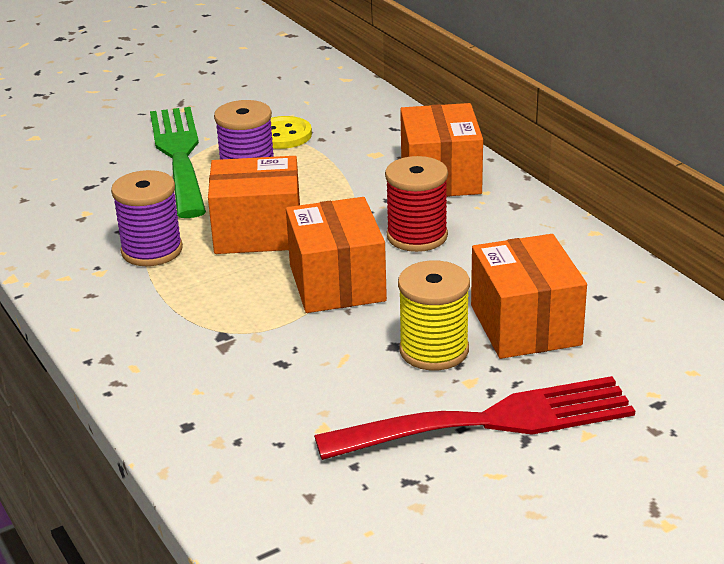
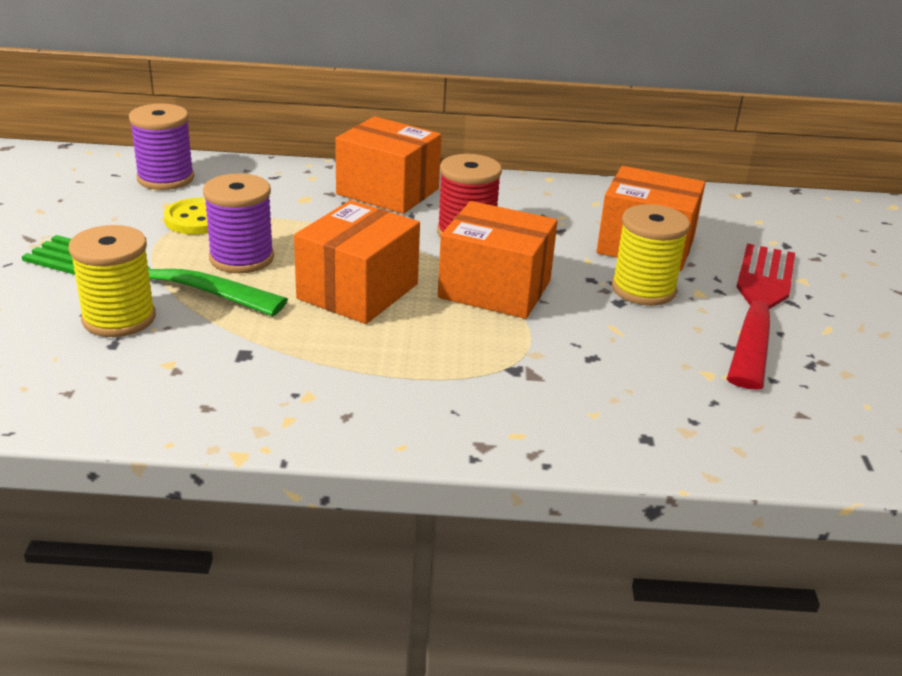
camera: 60 degrees left, 0 degrees up
purple spool [111,170,183,266] -> purple spool moved to [129,103,194,190]
none -> yellow spool [69,225,156,337]

